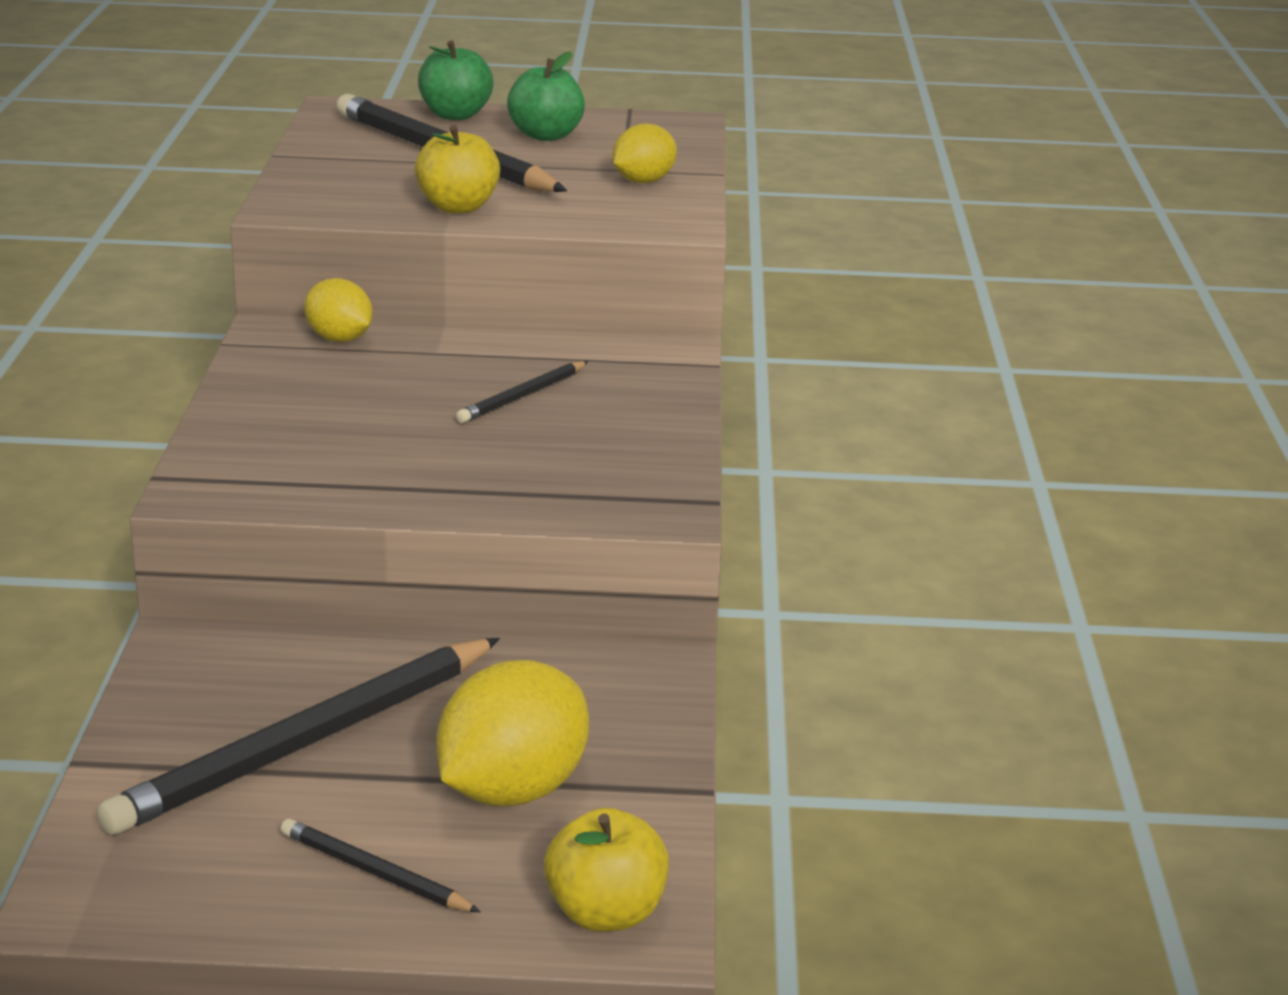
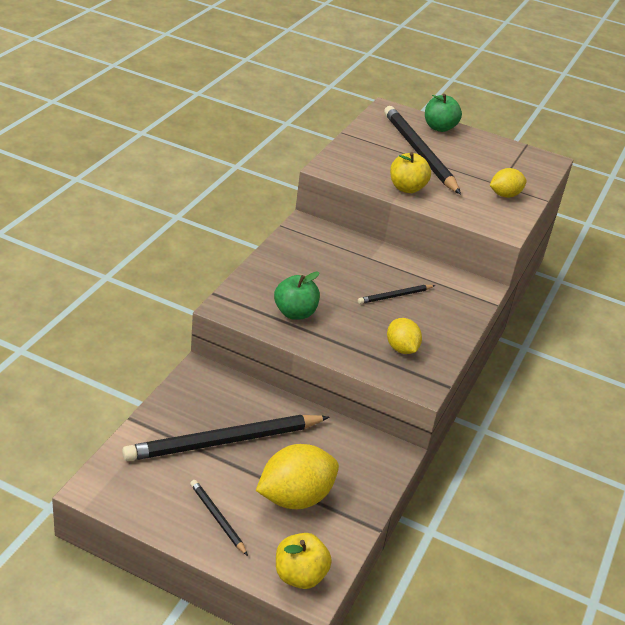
camera: 20 degrees right, 10 degrees up
yellow lemon [304,278,373,342] -> yellow lemon moved to [387,318,422,354]
green apple [507,51,585,141] -> green apple moved to [274,271,320,320]

